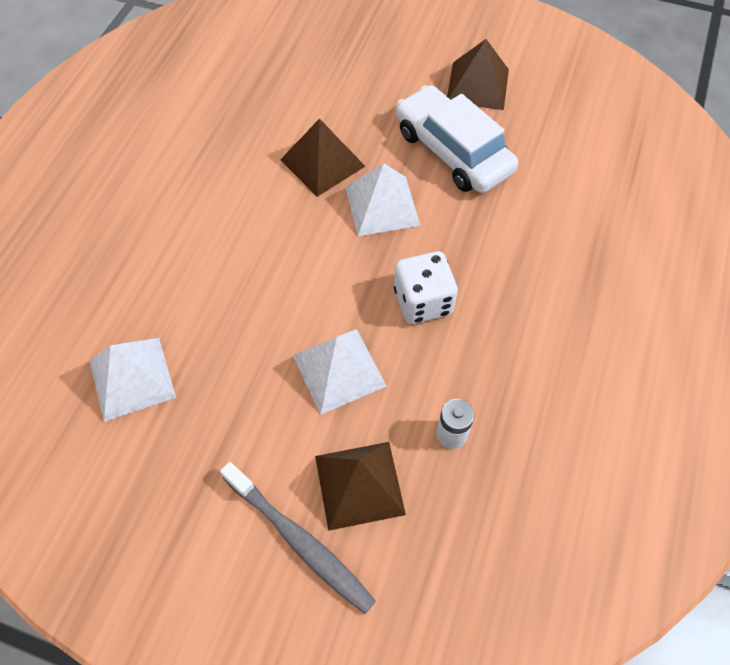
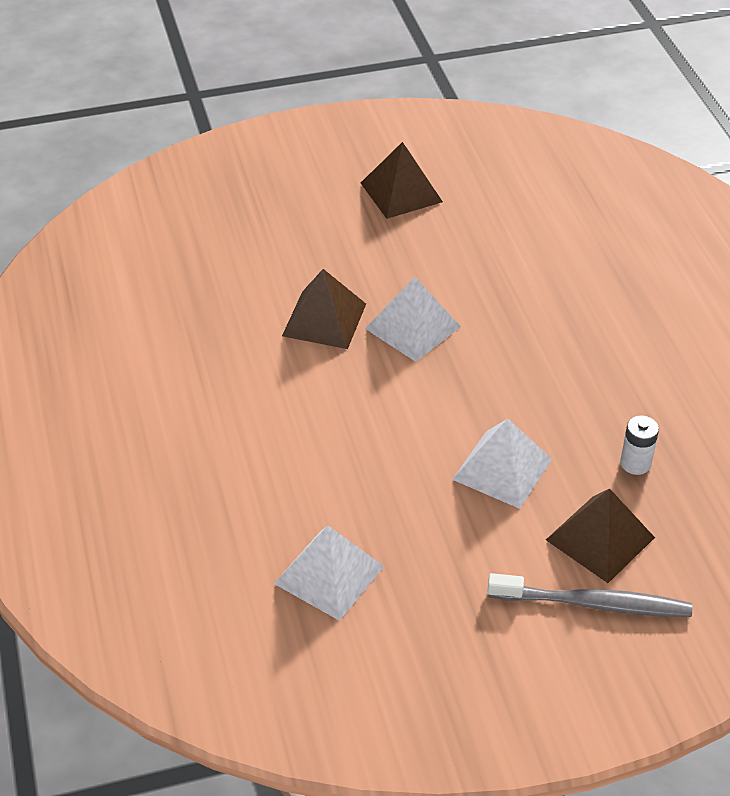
camera: 35 degrees left, 15 degrees down
white dice [394,251,458,324] -> none
white car [396,85,518,193] -> none

